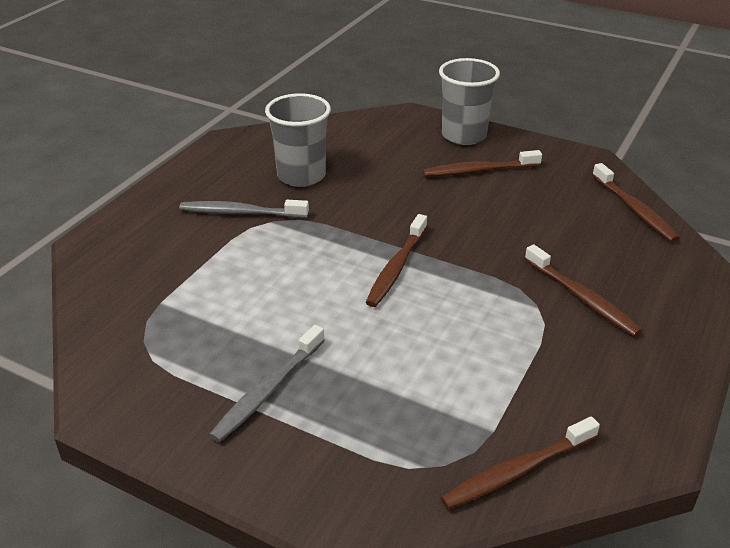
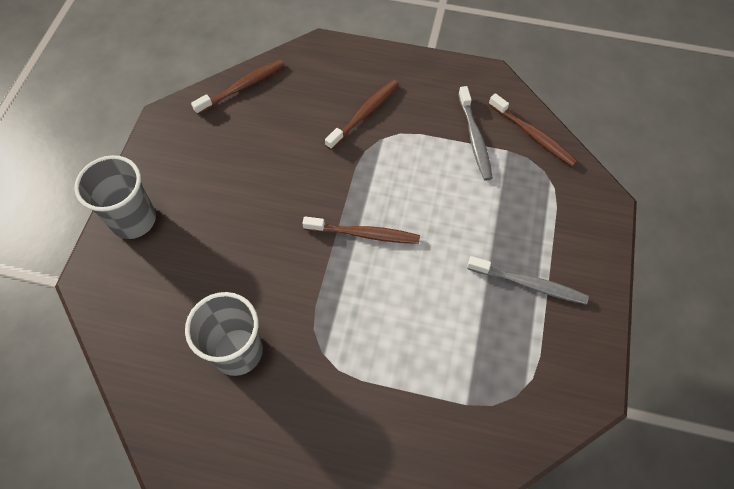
camera: 105 degrees left, 25 degrees up
grey toothbrush [179,200,309,218] -> grey toothbrush moved to [458,86,493,181]
brown toothbrush [423,150,542,177] -> none

